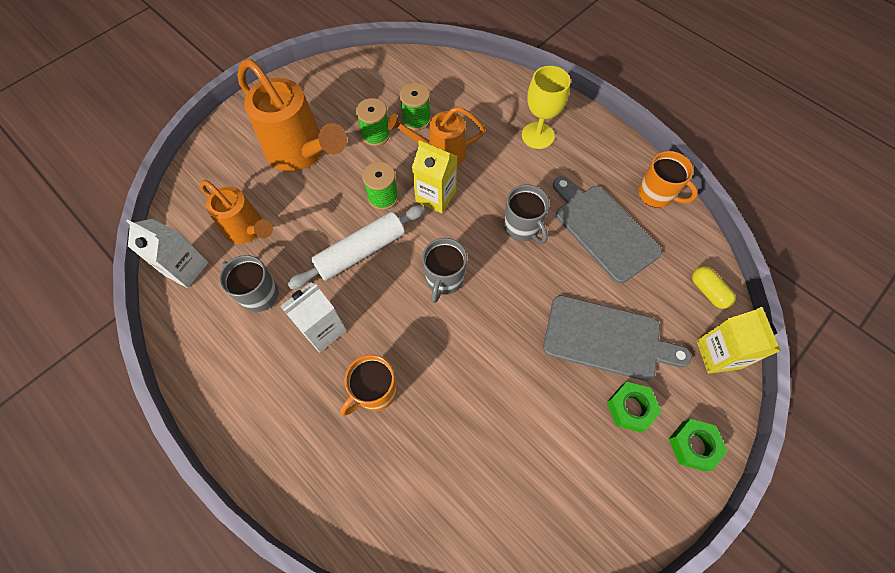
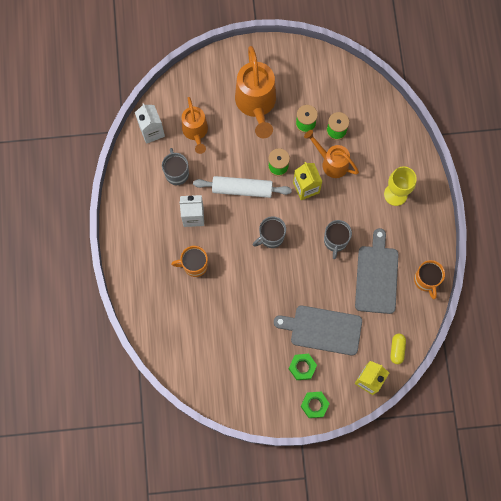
camera: 40 degrees right, 10 degrees up
grey cutting board [543,295,692,381] -> grey cutting board turned 135 degrees clockwise [274,306,362,355]

